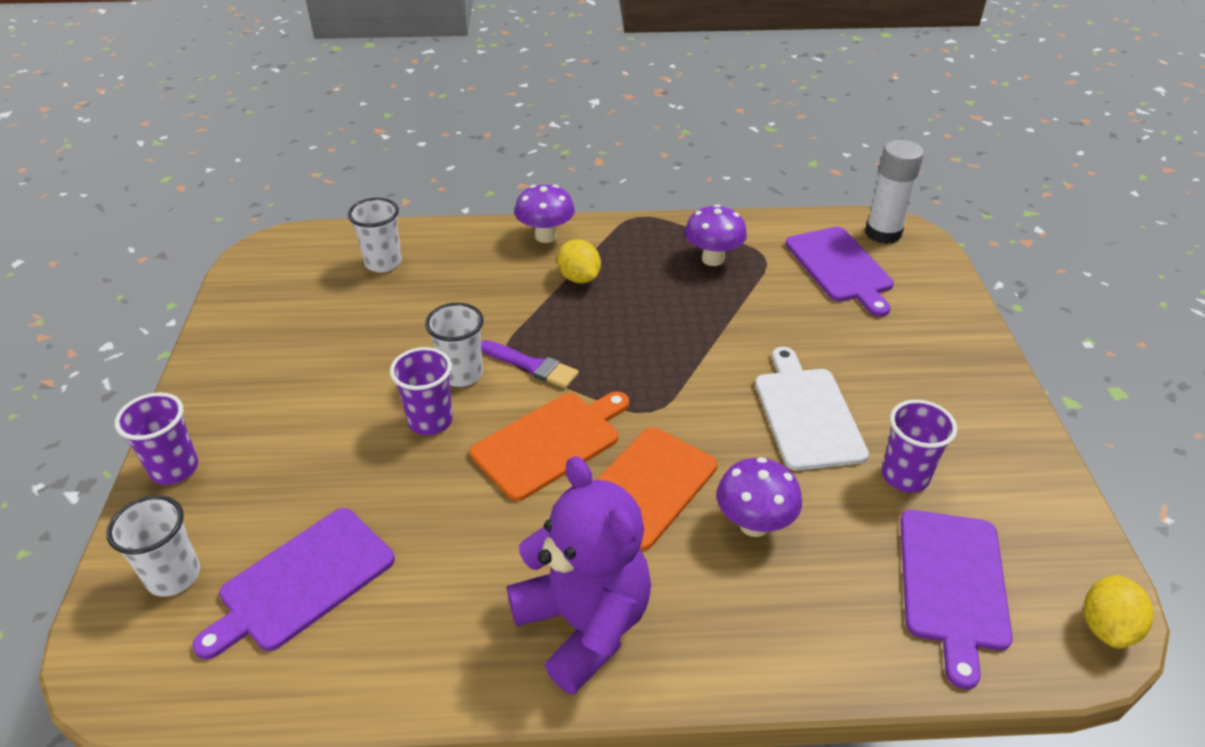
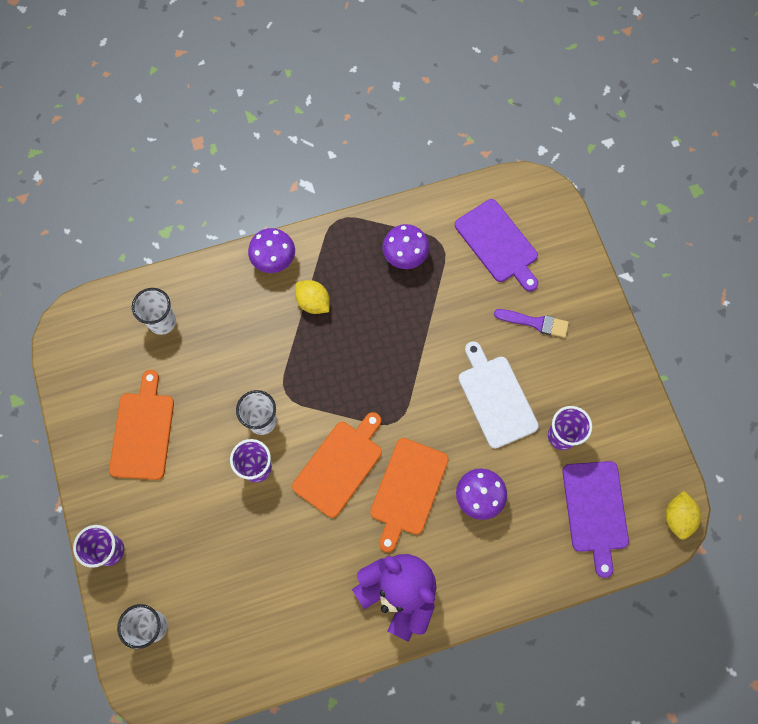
camera: 15 degrees left, 30 degrees up
purple cutting board [192,508,395,660] -> none
purple brush [481,340,579,388] -> purple brush moved to [494,309,569,338]
white glue stick [865,140,924,244] -> none
none -> orange cutting board [109,370,174,480]

